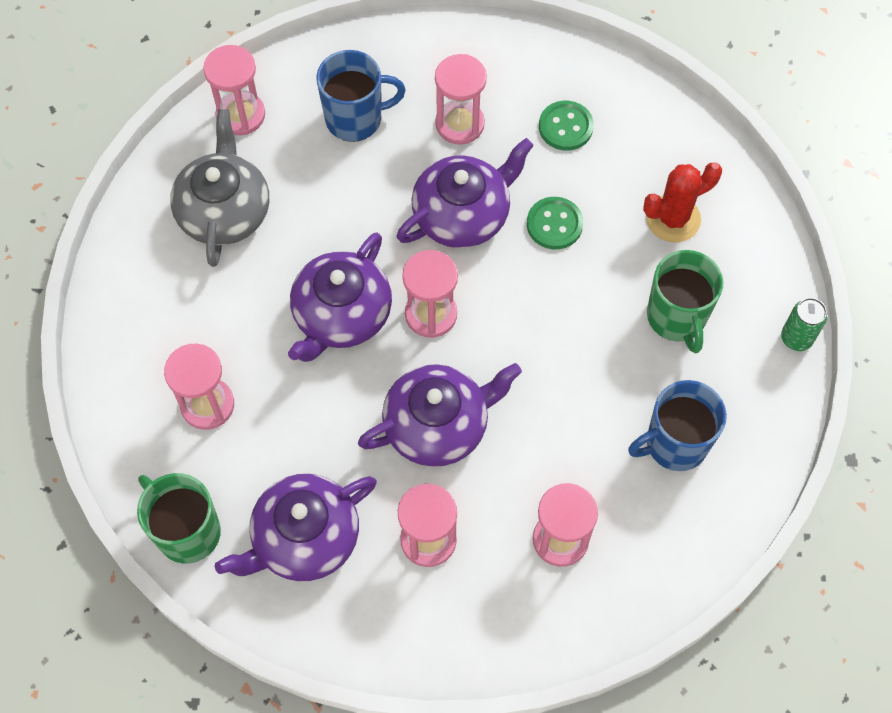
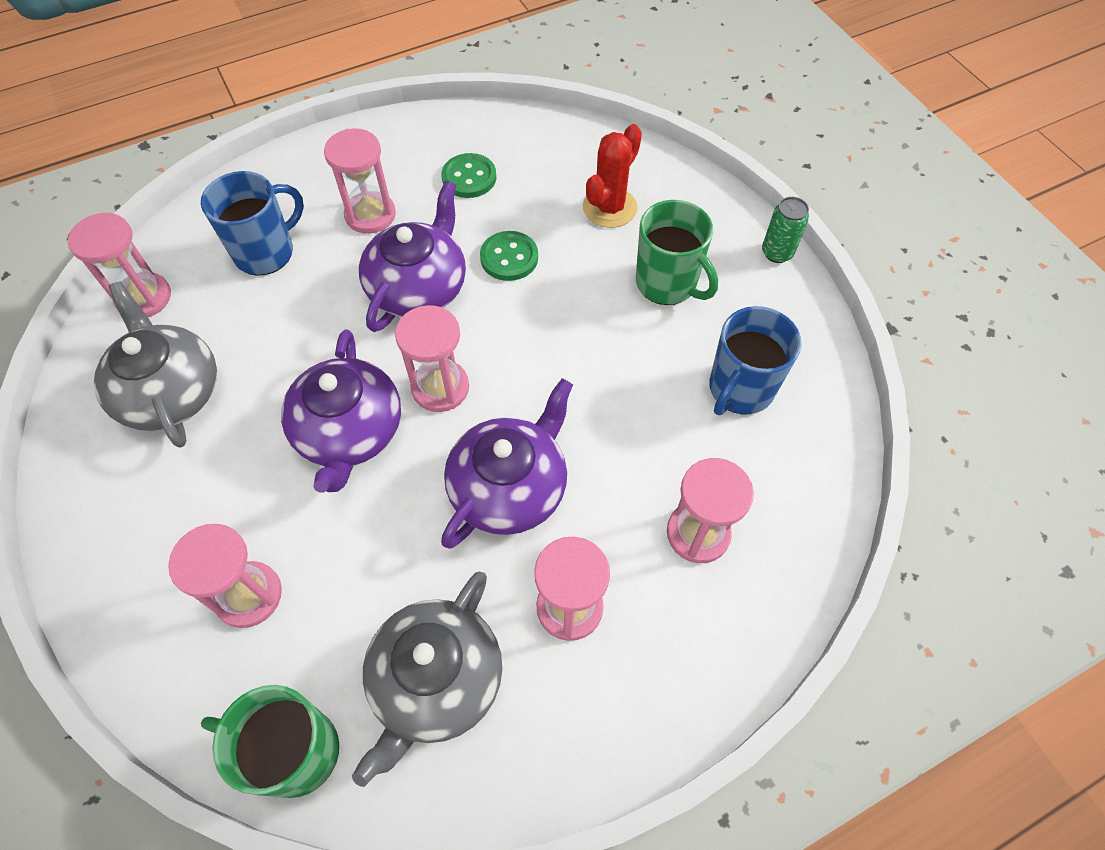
camera: 30 degrees left, 5 degrees down
purple teapot [215,474,377,581] -> grey teapot [352,572,502,787]

